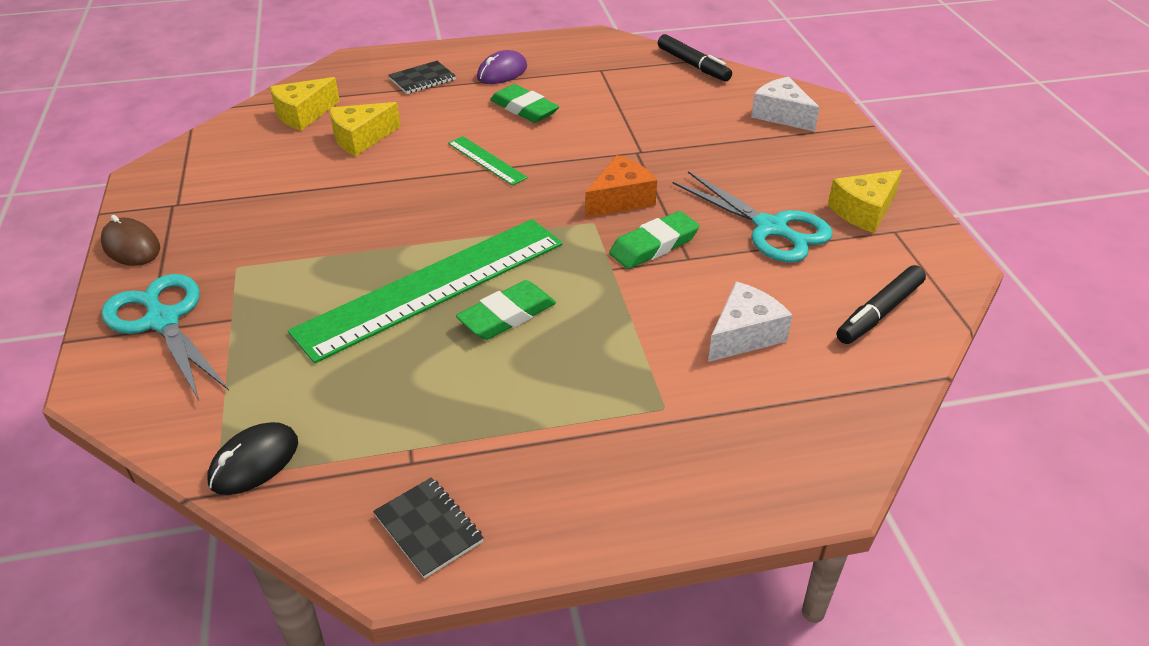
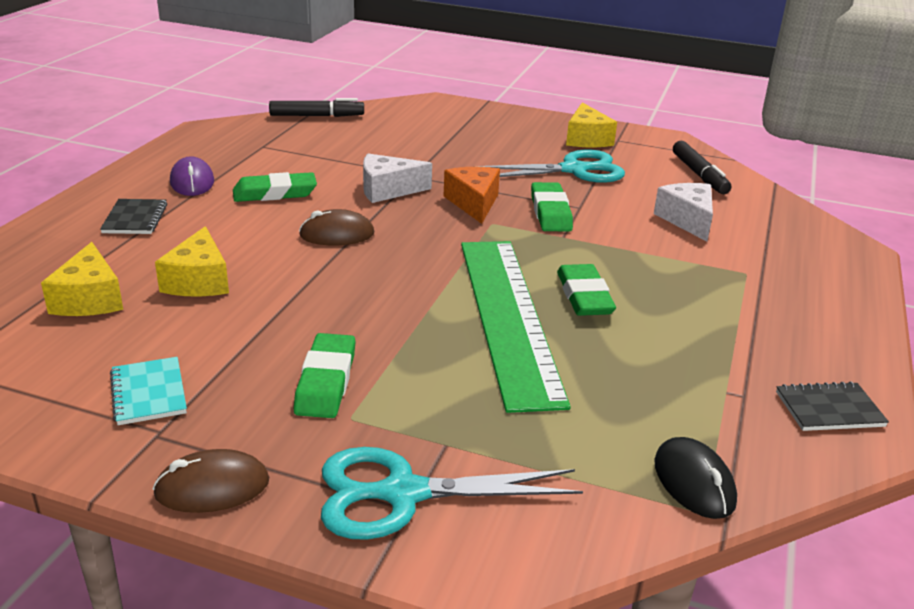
camera: 60 degrees left, 10 degrees down
green ruler [448,136,528,186] -> brown mouse [299,209,374,245]
white cheese [751,77,819,132] -> white cheese moved to [363,153,432,203]
none -> turquoise notebook [110,357,187,425]
none -> green eraser [294,333,355,418]

